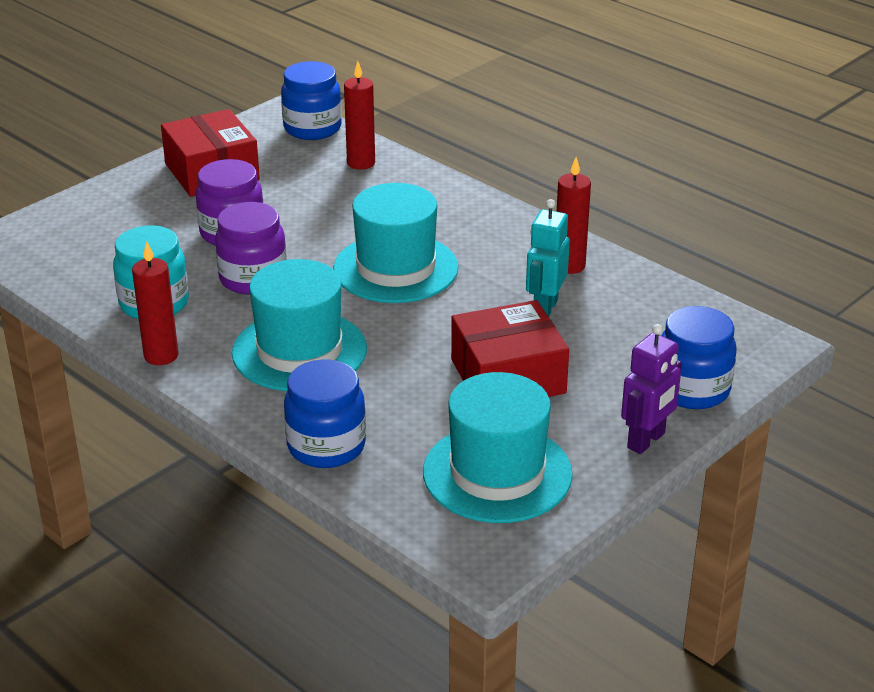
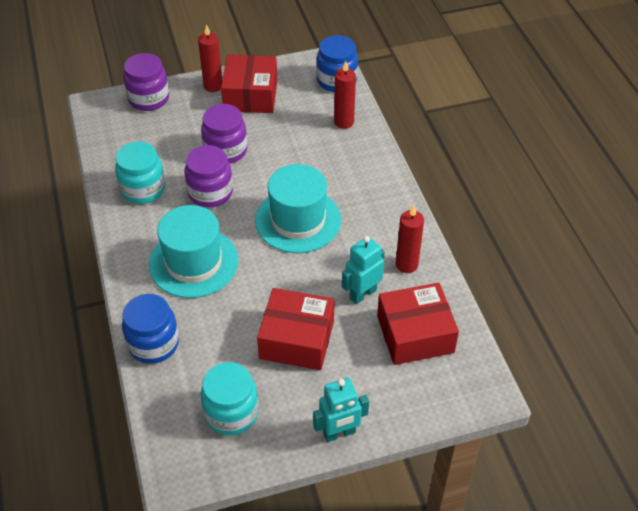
camera: 30 degrees right, 15 degrees up
red candle [132,241,178,365] -> red candle moved to [198,24,222,92]
turquoise hat [423,372,573,523] -> turquoise jar [201,362,259,435]
purple robot [621,324,682,454] -> turquoise robot [313,378,369,442]
blue jar [661,306,736,409] -> none
none -> purple jar [124,53,169,111]
none -> red box [377,282,459,365]

